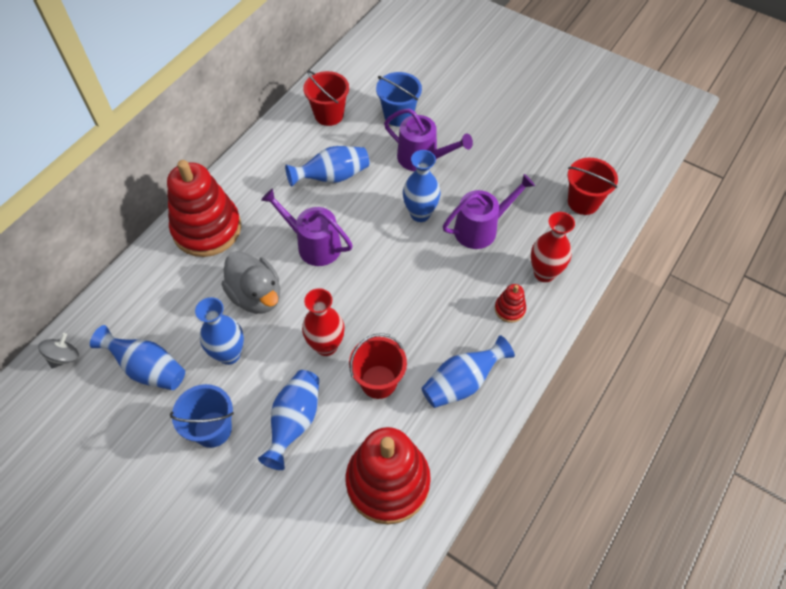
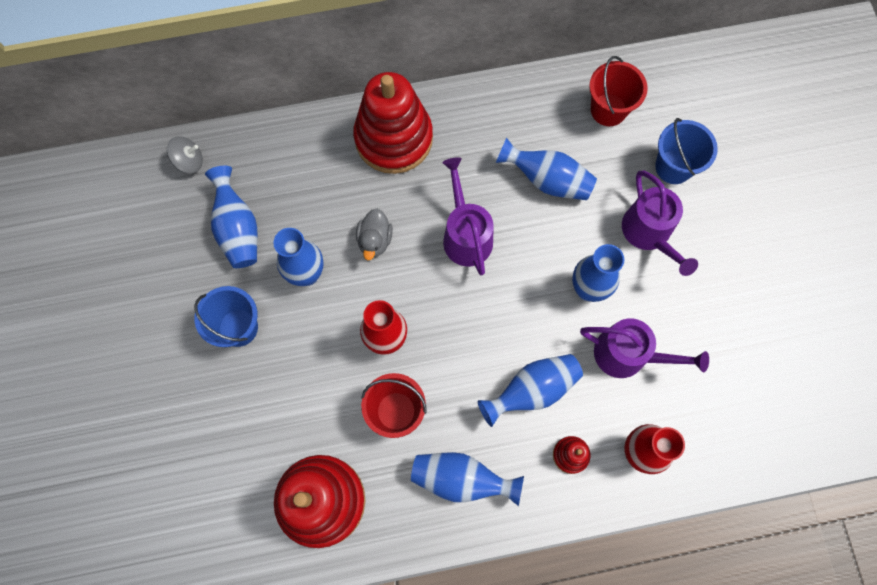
camera: 45 degrees right, 15 degrees up
grey duck [221,251,280,314] -> grey duck [356,209,393,260], size x0.61
blue vase [258,370,319,470] -> blue vase moved to [478,354,583,427]
red bucket [568,158,618,215] -> none

